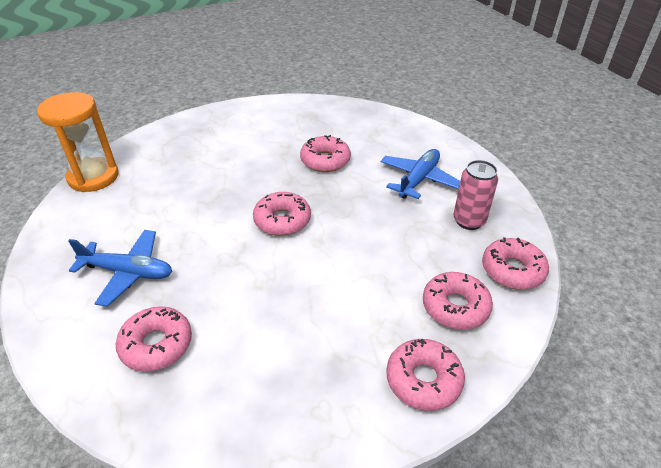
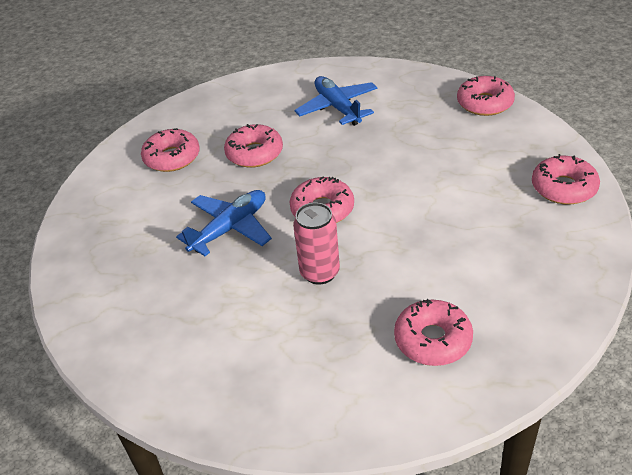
camera: 55 degrees left, 0 degrees up
orange hourglass [37,92,119,192] -> none
blue plane [68,230,172,307] -> blue plane moved to [176,190,272,256]
pink donut [423,272,493,330] -> pink donut moved to [141,128,200,172]
pink can [454,160,498,230] -> pink can moved to [293,202,340,285]

